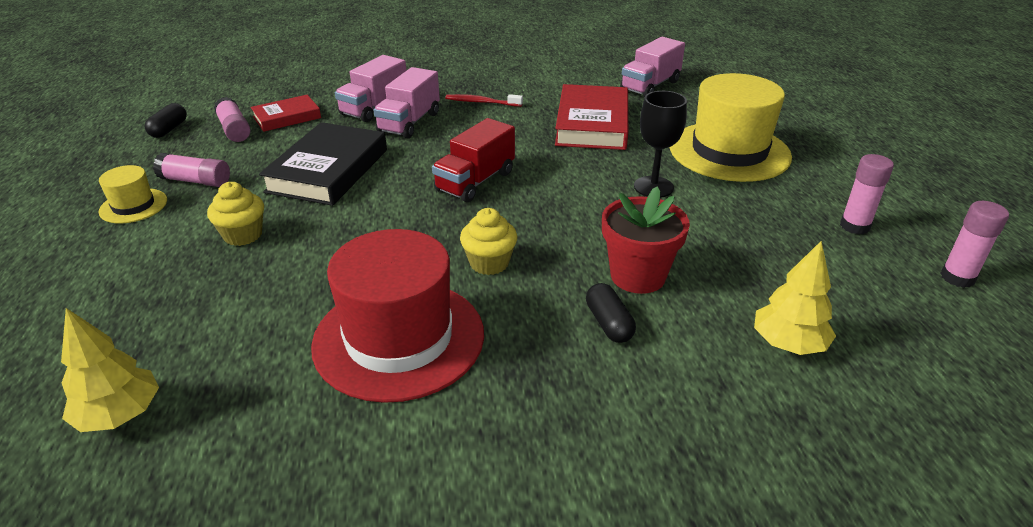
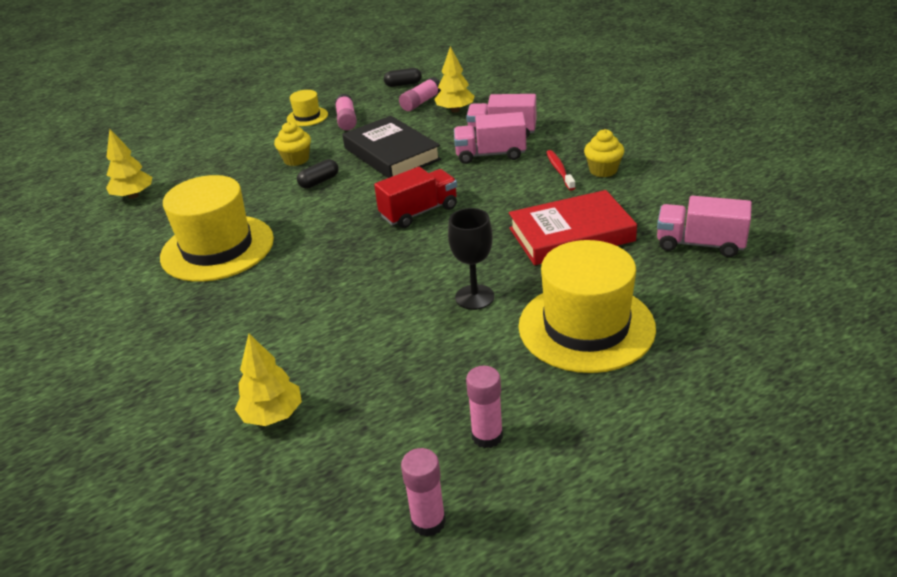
camera: 70 degrees right, 0 degrees up
red book [251,95,321,132] -> yellow tree [434,46,474,113]
black book [259,122,387,206] -> black book turned 60 degrees clockwise [343,116,441,178]
red hat [311,229,484,403] -> yellow hat [160,175,274,282]
red truck [432,118,515,202] -> red truck turned 135 degrees clockwise [374,167,457,228]
yellow cupcake [460,208,517,275] -> yellow cupcake moved to [584,129,624,177]
black capsule [586,283,636,343] -> black capsule moved to [297,159,339,189]
red flower pot [602,186,690,294] -> none

